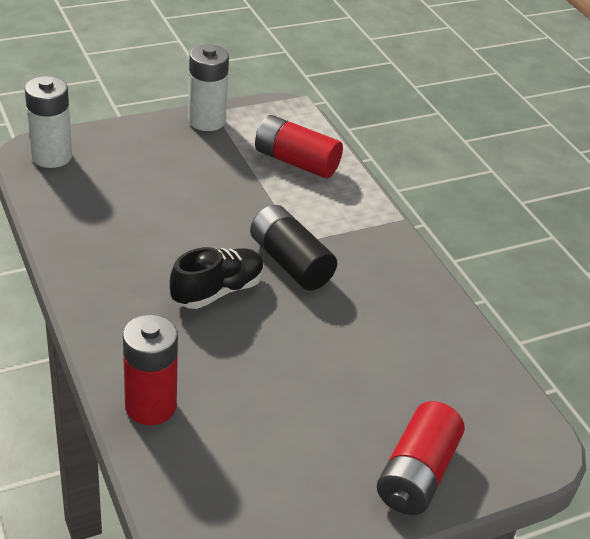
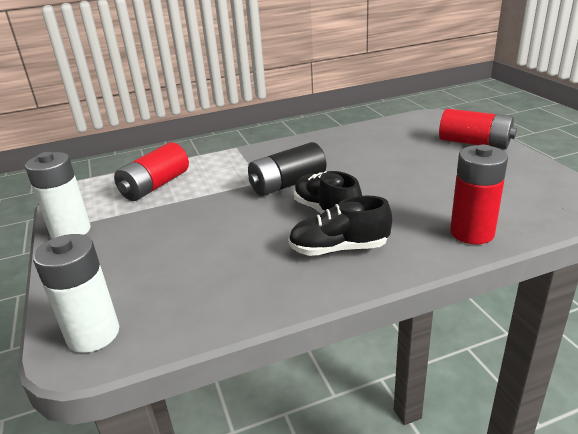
camera: 80 degrees left, 10 degrees down
none -> black shoe [288,196,392,256]

